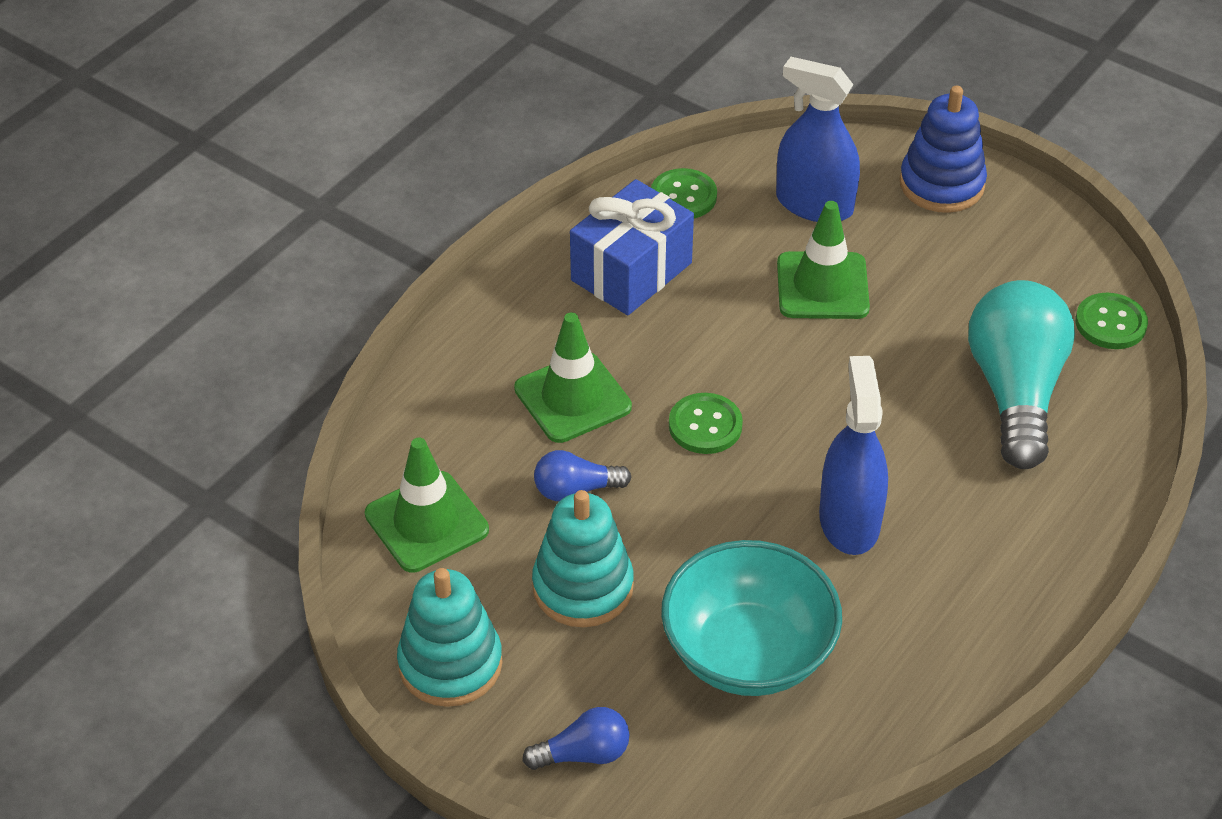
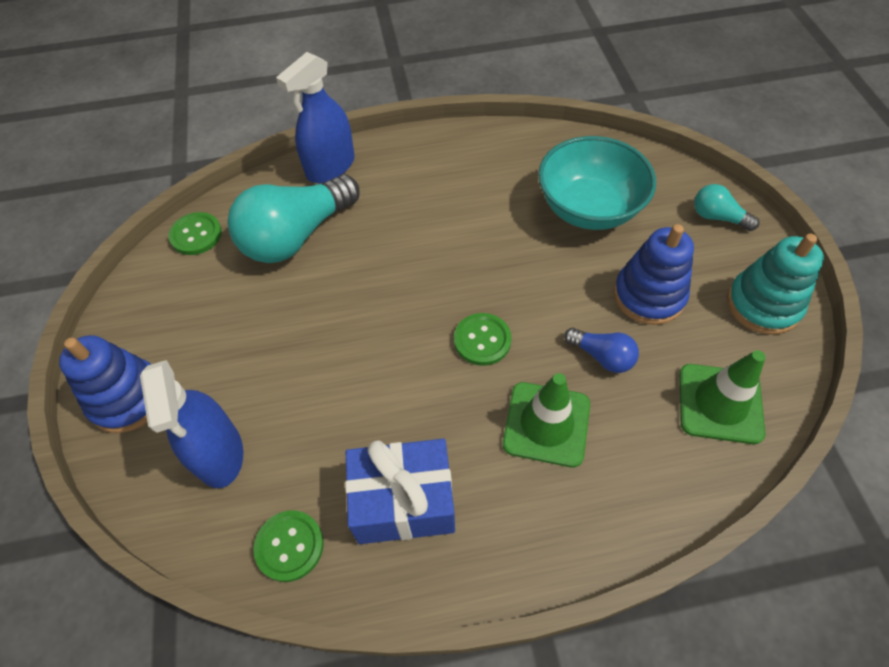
camera: 135 degrees left, 10 degrees up
blue light bulb [522,707,629,770] -> turquoise light bulb [694,184,760,231]
turquoise stacking toy [532,490,634,627] -> blue stacking toy [614,224,694,325]
green traffic cone [777,201,870,319] -> none
blue spray bottle [819,356,888,555] -> blue spray bottle moved to [276,52,355,183]

